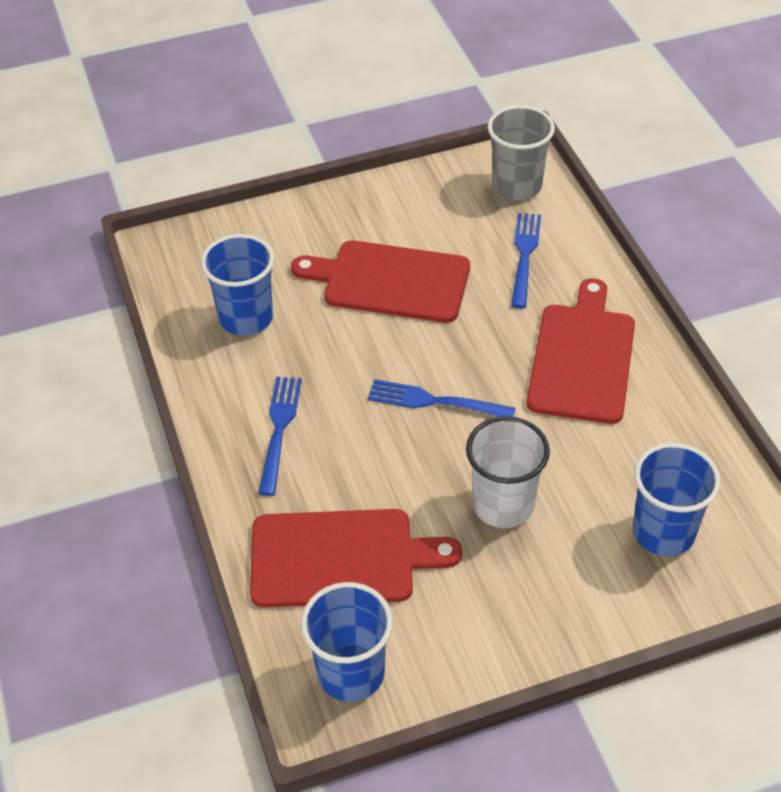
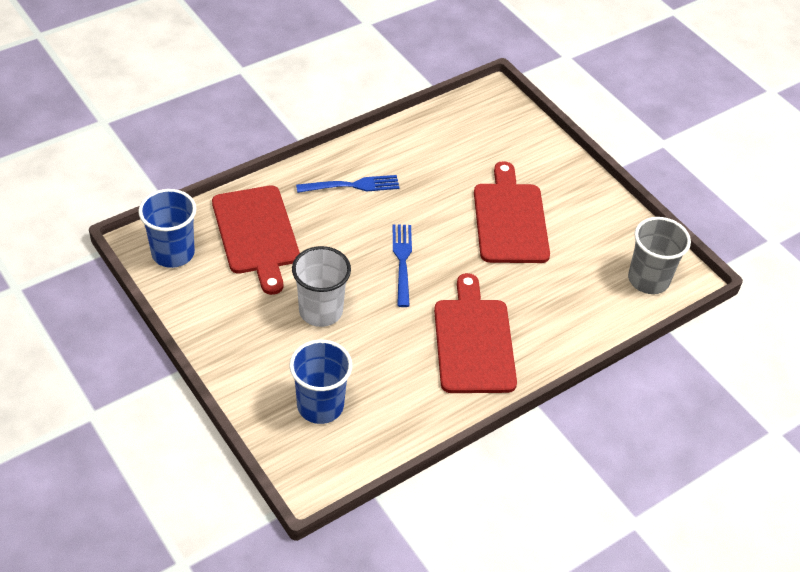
camera: 70 degrees right, 0 degrees up
blue cup [201,234,274,336] -> none
blue fork [511,213,541,308] -> none
red cutting board [527,278,635,424] -> red cutting board turned 90 degrees counterclockwise [434,273,517,393]

